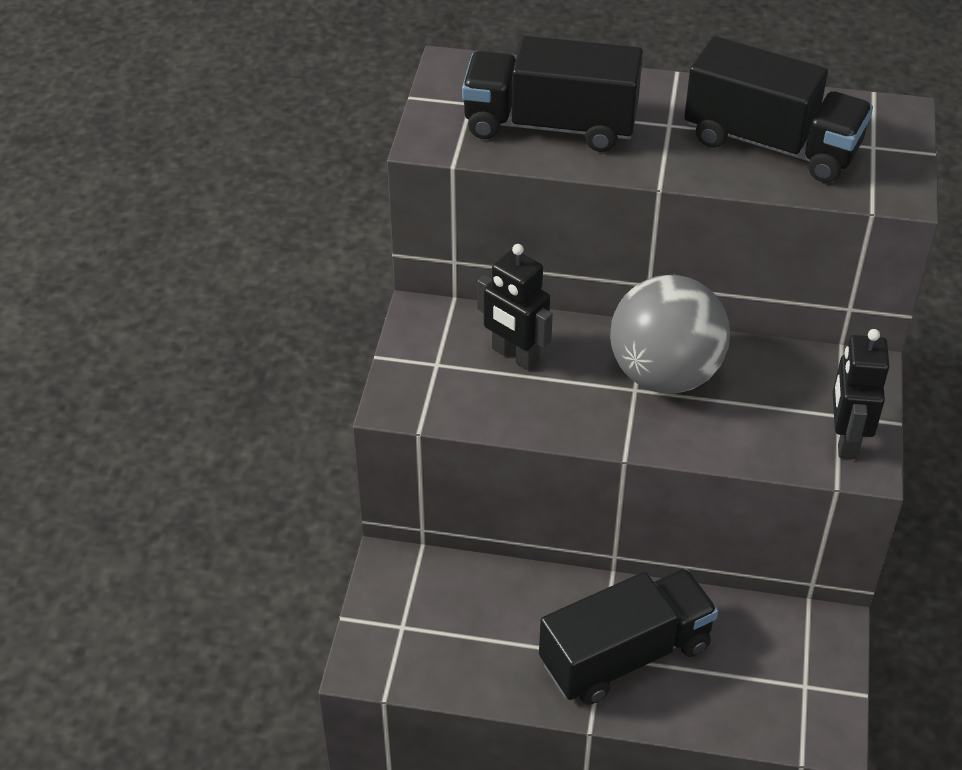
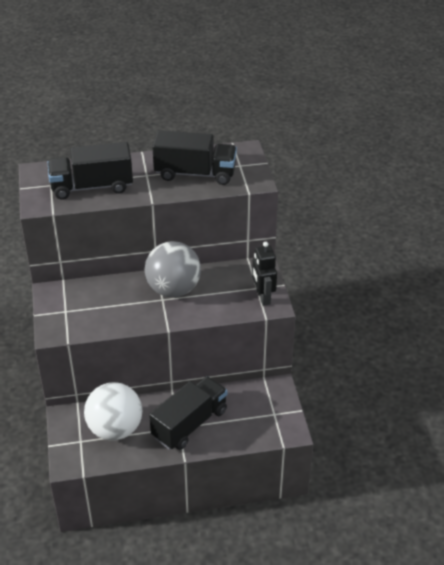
camera: 20 degrees left, 5 degrees down
black robot [477,244,553,370] -> none
none -> white ball [84,382,142,441]

